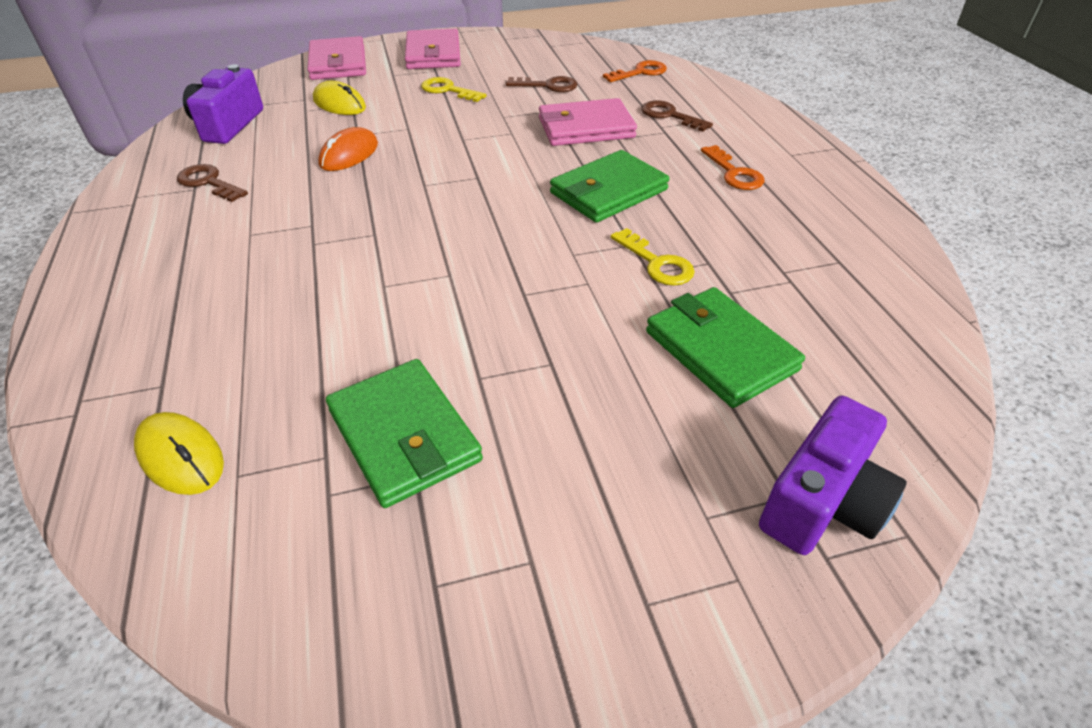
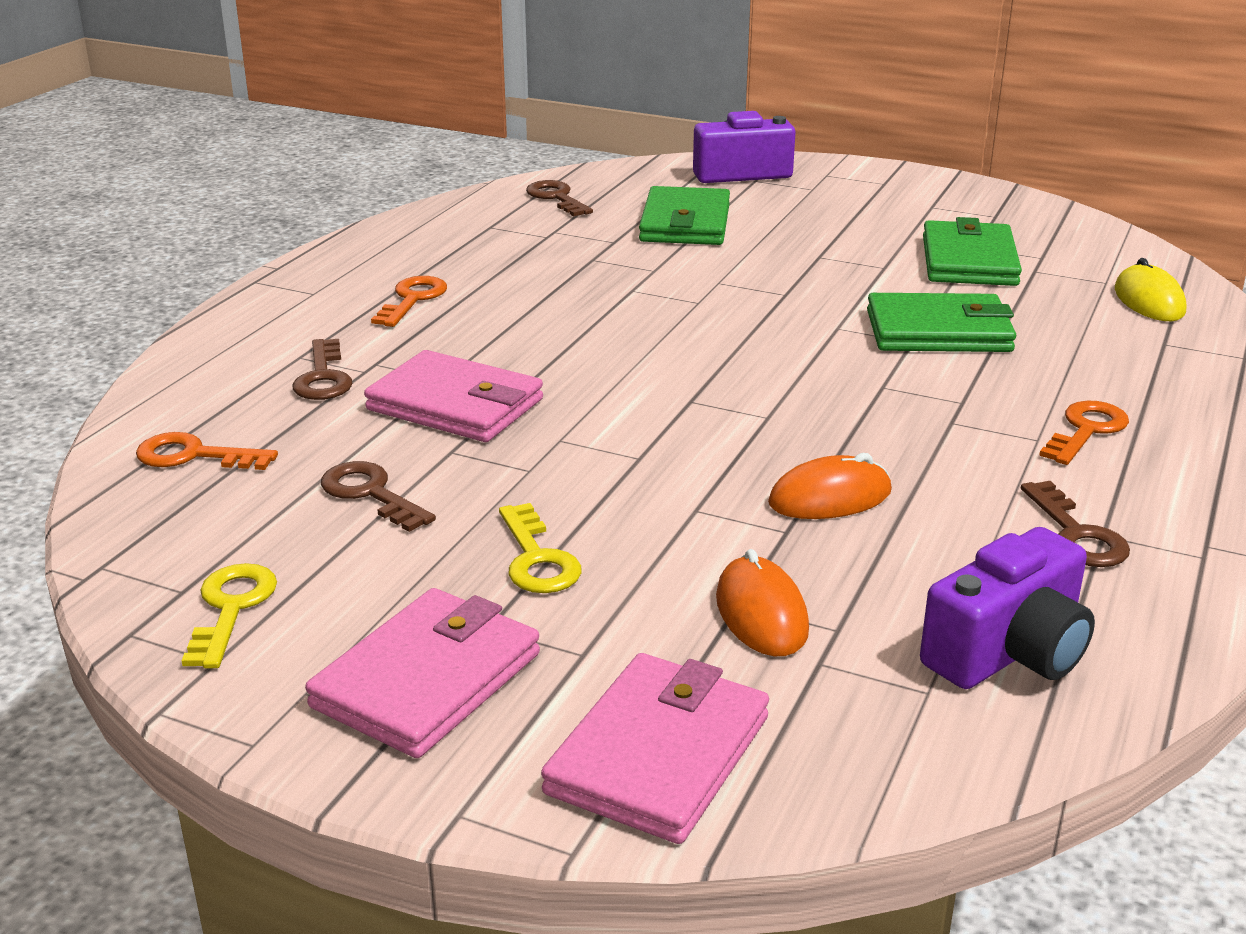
camera: 140 degrees left, 15 degrees down
yellow mouse [313,81,366,115] -> orange mouse [716,549,809,656]
green wallet [550,150,670,223] -> green wallet moved to [867,293,1016,352]
yellow key [611,228,695,286] -> yellow key moved to [181,563,277,668]
none -> brown key [526,180,593,216]
none -> orange key [1039,401,1129,465]

